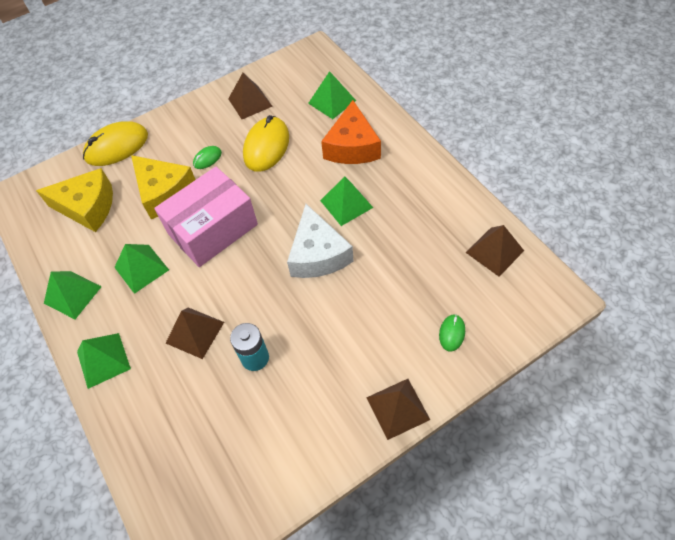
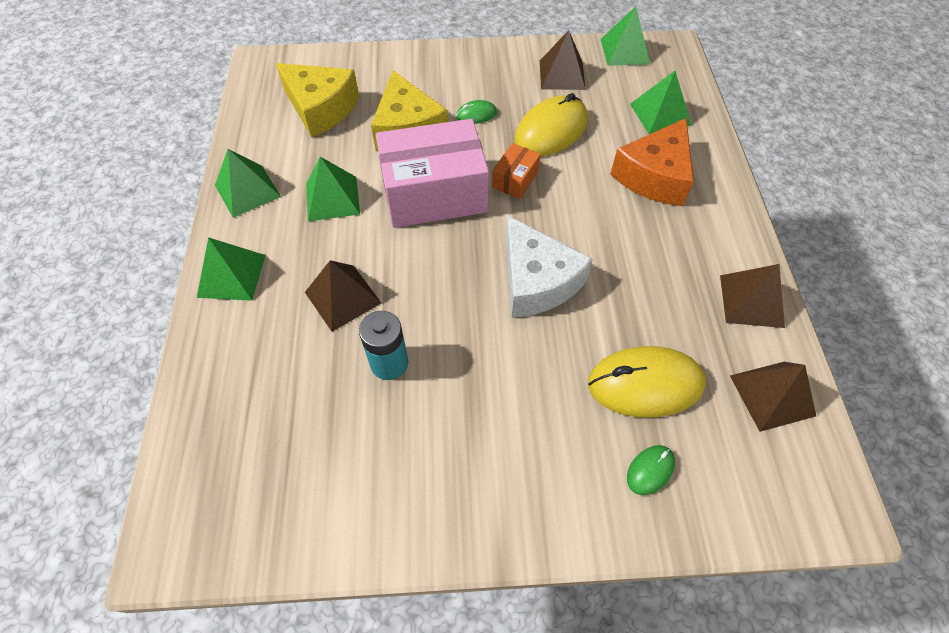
camera: 25 degrees right, 0 degrees up
yellow mouse [83,121,148,166] -> yellow mouse moved to [588,346,706,418]
white cheese [287,204,354,278] -> white cheese turned 45 degrees counterclockwise [506,216,593,318]
green pyramid [320,176,373,226] -> green pyramid moved to [601,6,650,66]
brown pyramid [366,379,430,440] -> brown pyramid moved to [720,264,785,328]
none -> orange box [492,143,541,199]

